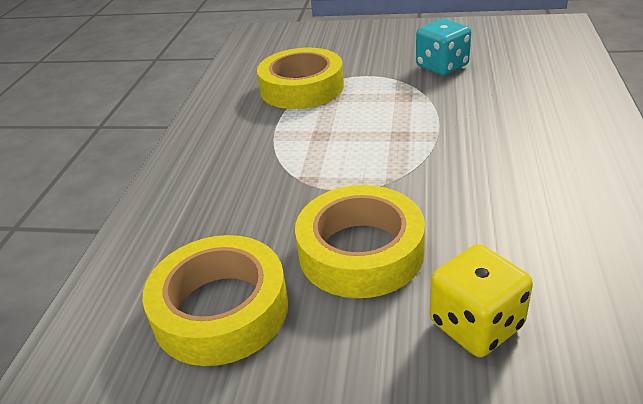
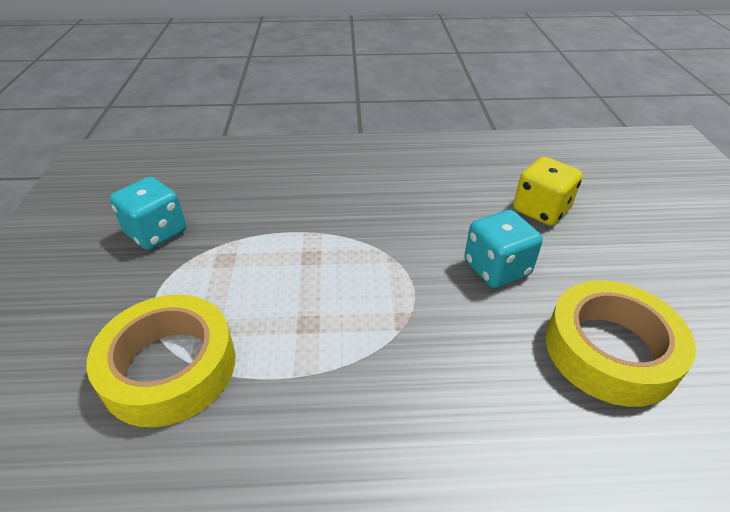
camera: 105 degrees left, 5 degrees up
yellow tape [295,185,425,298] -> turquoise dice [464,210,543,288]

